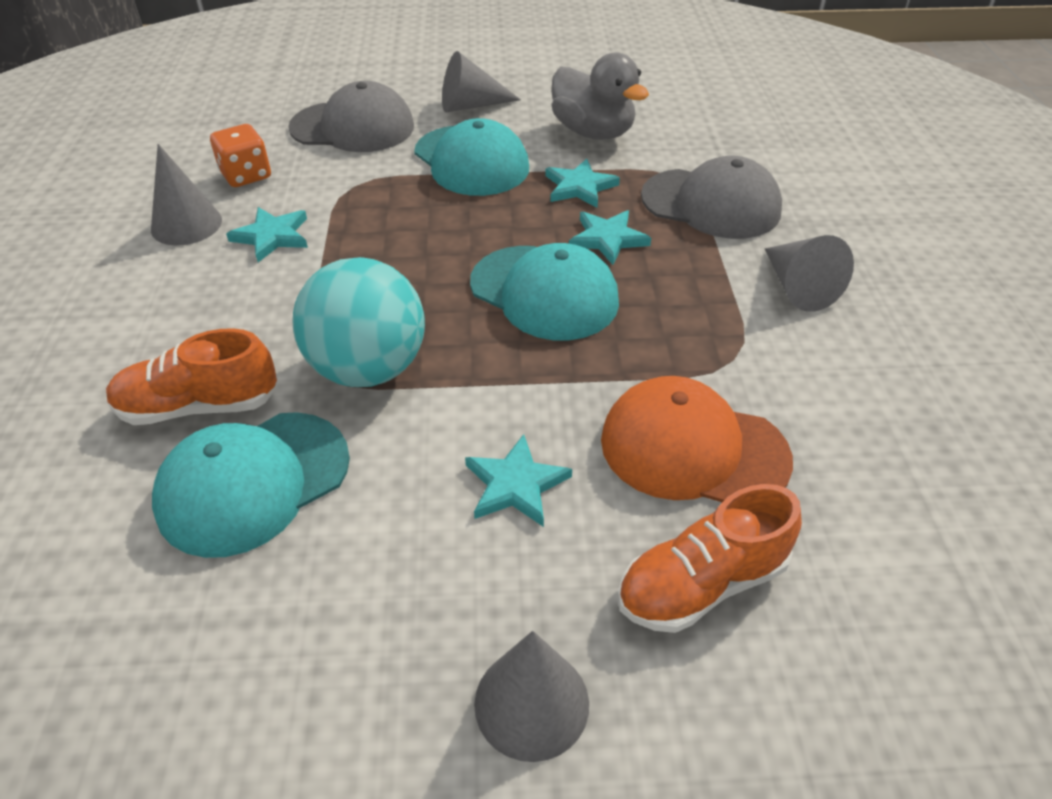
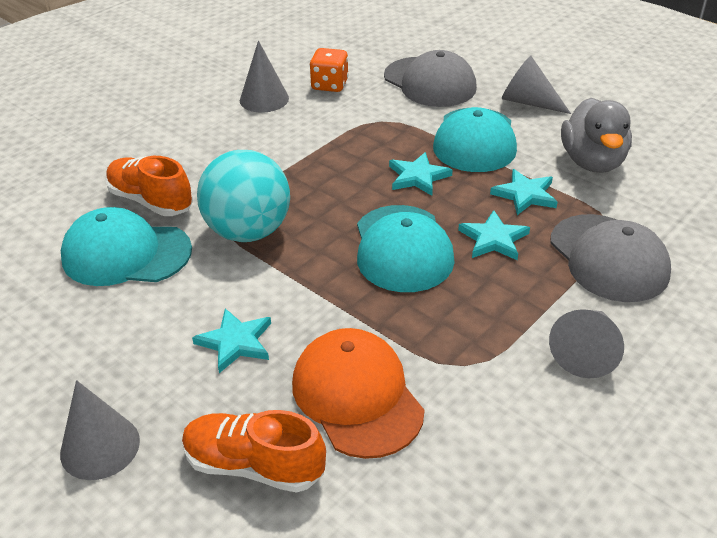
camera: 45 degrees right, 5 degrees down
turquoise star [226,207,308,262] -> turquoise star moved to [389,152,453,196]

